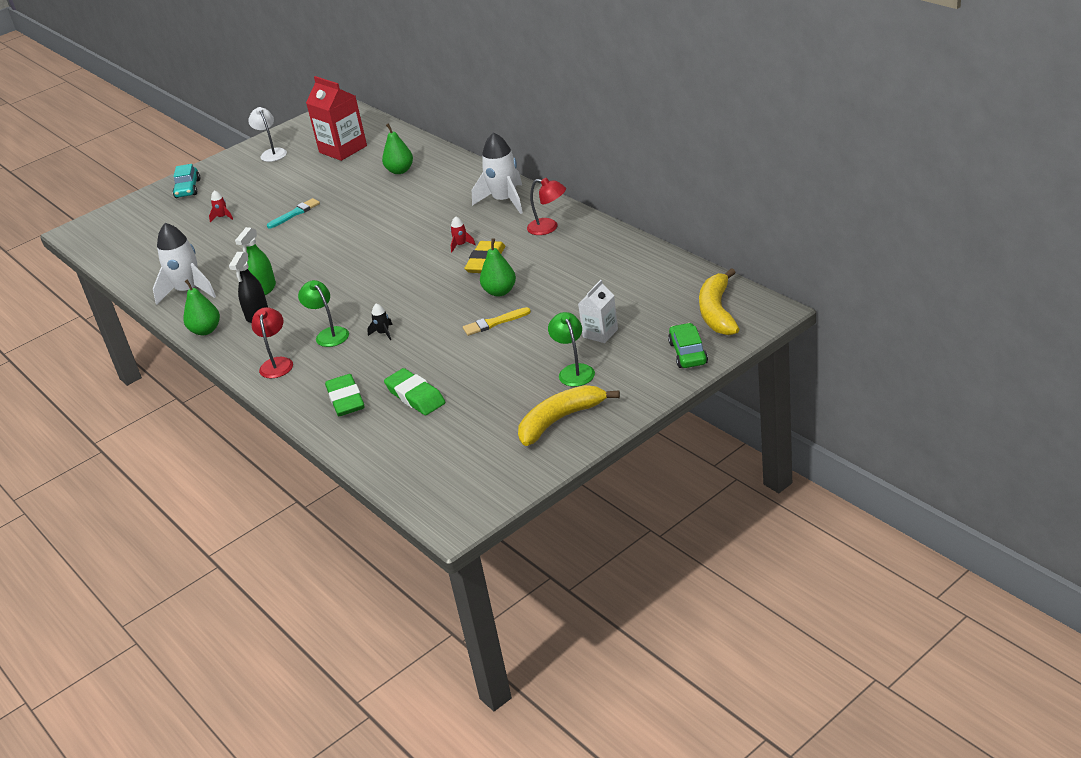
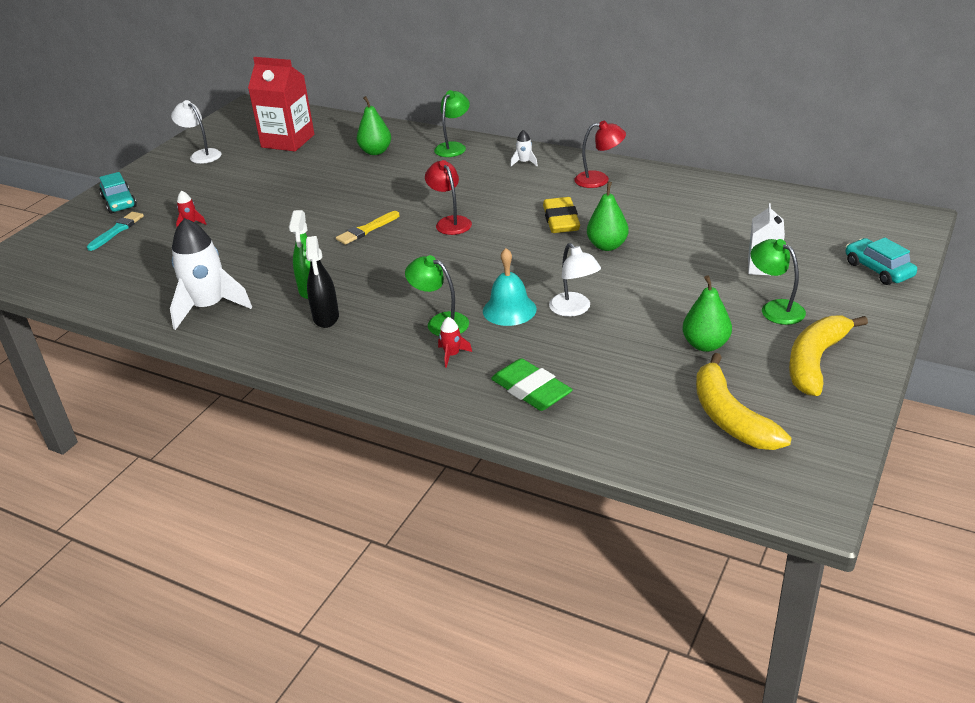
camera: 25 degrees left, 0 degrees up
green pear [183,279,220,335] -> green pear moved to [682,275,732,352]
red lamp [251,307,293,378] -> red lamp moved to [425,160,472,235]
turquoise brush [267,198,320,228] -> turquoise brush moved to [87,212,144,251]
black rocket [367,303,393,341] -> turquoise bell [483,248,537,326]
green eraser [384,368,445,415] -> none
red rocket [450,216,476,252] -> red rocket moved to [438,317,472,368]
yellow brush [463,307,531,336] -> yellow brush moved to [336,211,399,245]
white rocket [472,132,523,214] -> white rocket [510,130,538,166], size x0.42
green car [668,323,708,368] -> turquoise car [846,237,917,285]
yellow banana [699,268,739,335] -> yellow banana moved to [696,353,792,450]
none -> green lamp [434,90,470,157]
none -> white lamp [549,243,601,317]

